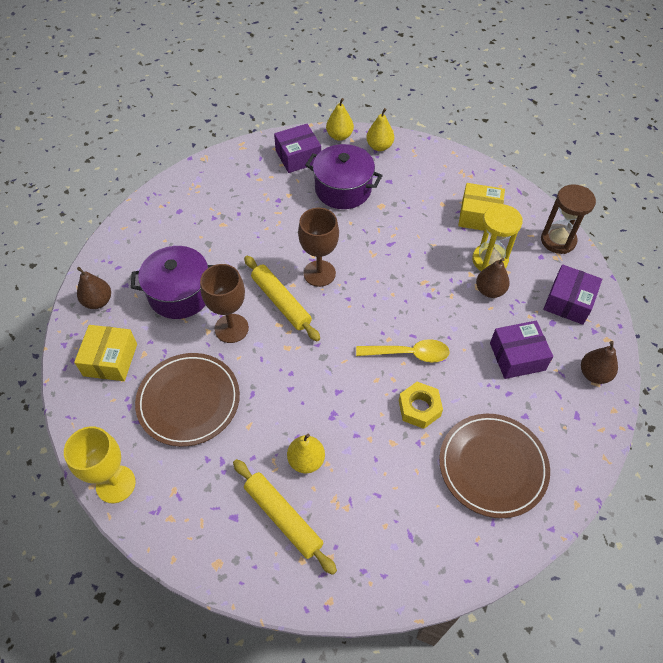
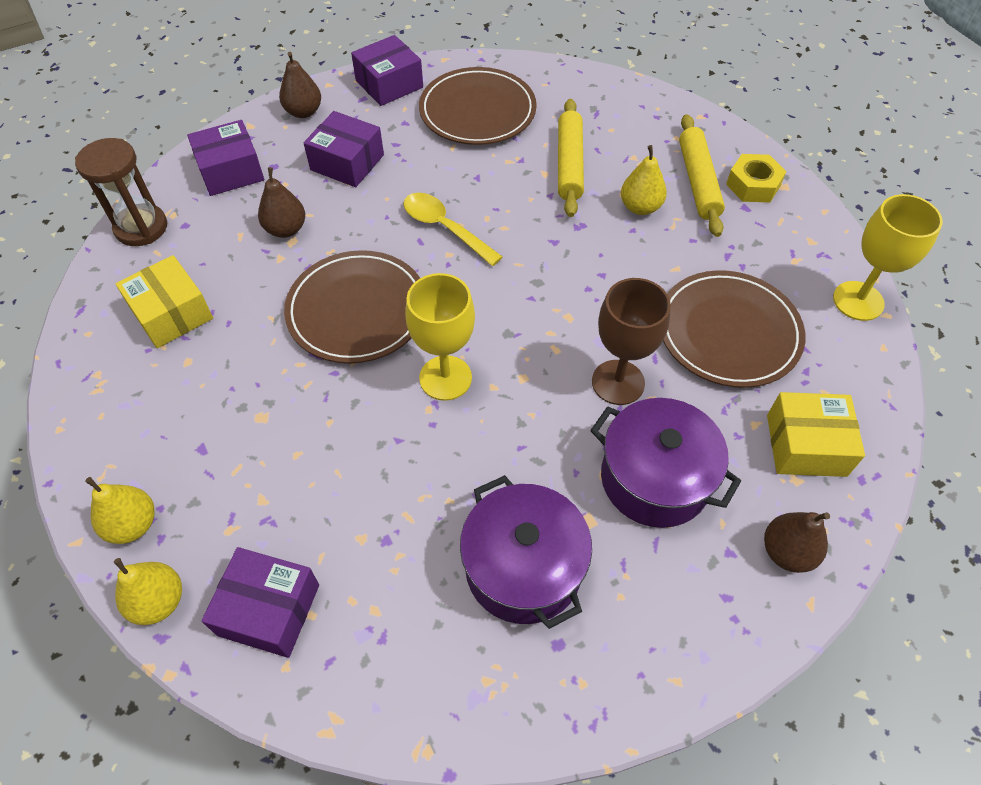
camera: 140 degrees left, 0 degrees up
yellow box [74,325,137,381] -> yellow box turned 45 degrees clockwise [767,392,865,477]
yellow rolling pin [244,256,320,341] -> yellow rolling pin moved to [558,99,584,217]
brown goblet [298,208,339,287] -> yellow goblet [405,273,475,401]
purple pot [305,144,383,209] -> purple pot moved to [460,475,592,629]
yellow nut [399,382,443,429] -> yellow nut moved to [726,154,787,203]
yellow hourglass [472,204,523,271] -> none
none -> brown plate [284,250,420,363]
none -> purple box [351,35,423,106]

